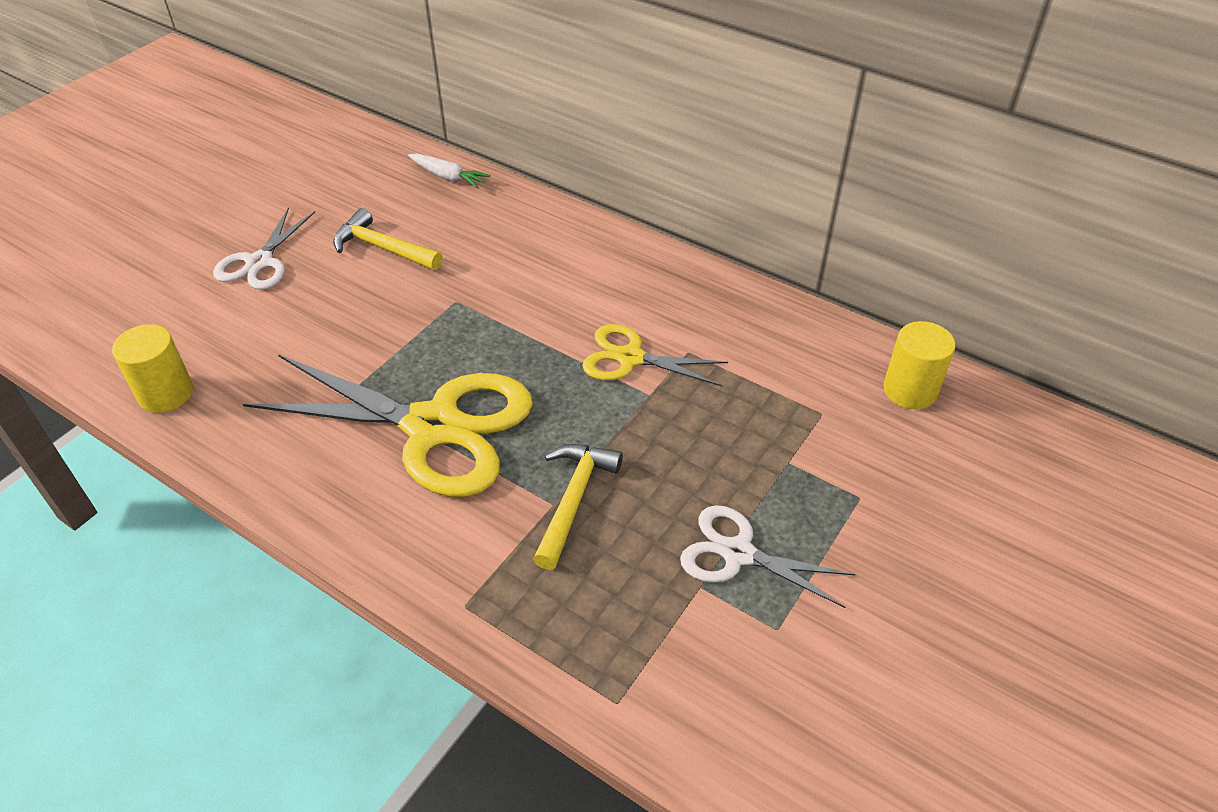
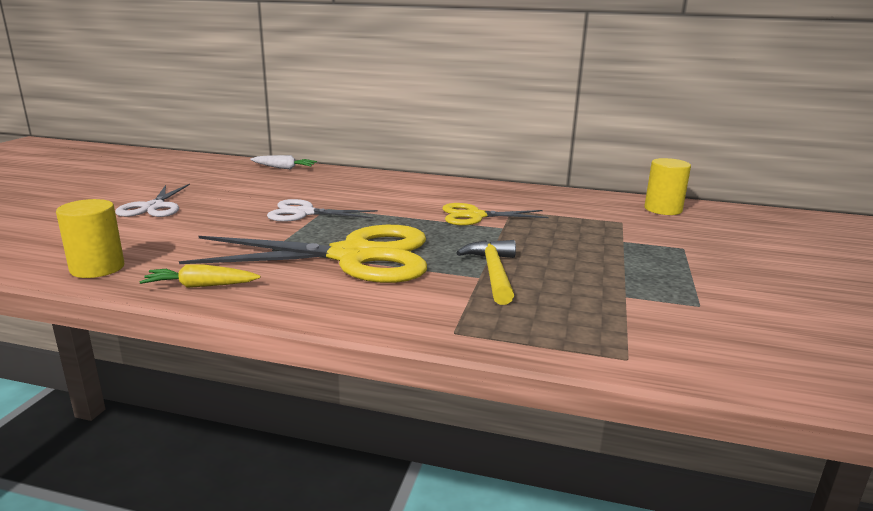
camera: 20 degrees left, 25 degrees down
yellow hammer [333,208,443,270] -> none
white scissors [680,505,856,608] -> white scissors moved to [267,199,378,222]
none -> yellow carrot [139,265,260,288]

